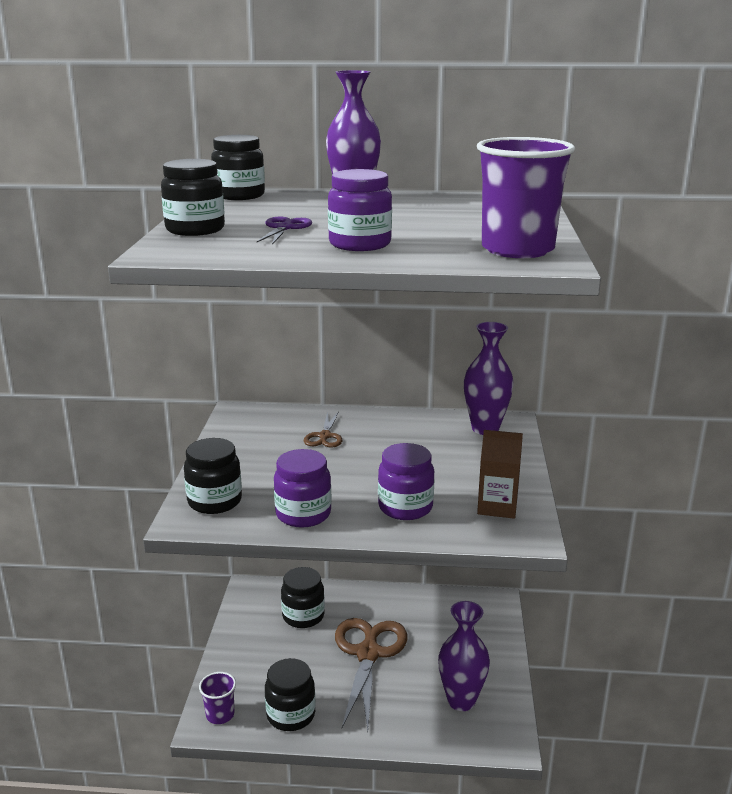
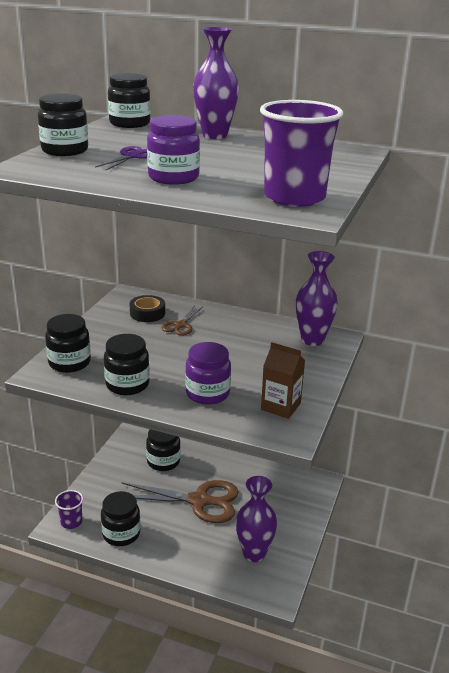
camera: 15 degrees right, 5 degrees up
purple jar [274,449,332,528] -> black jar [104,334,150,395]
brown scissors [335,618,408,731] -> brown scissors turned 75 degrees clockwise [122,480,239,523]
none -> black tape [130,295,165,322]

